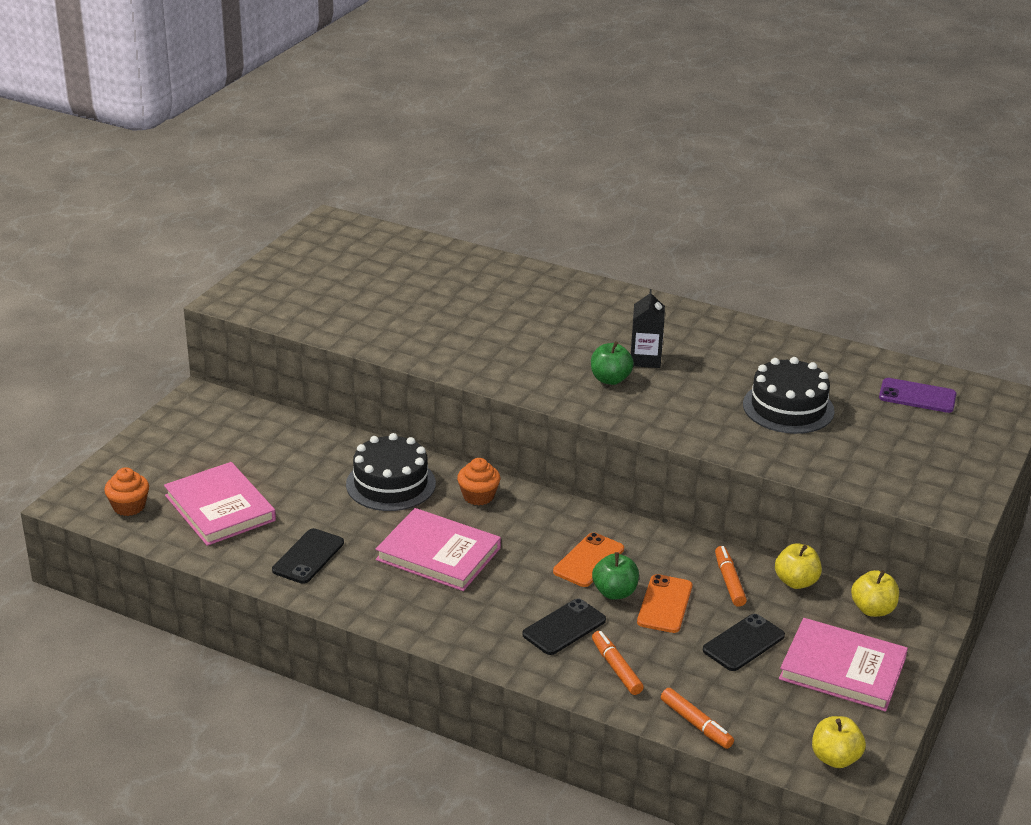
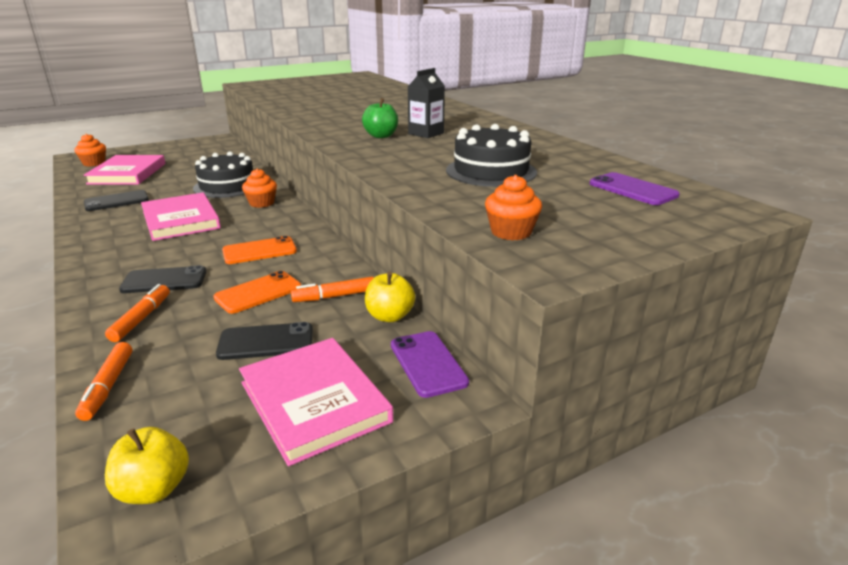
camera: 35 degrees right, 5 degrees down
green apple [592,552,639,599] -> none
orange marker [715,546,747,607] -> orange marker turned 135 degrees counterclockwise [291,277,374,302]
yellow apple [851,570,899,617] -> purple phone [391,331,469,398]
none -> orange cupcake [485,175,542,240]

